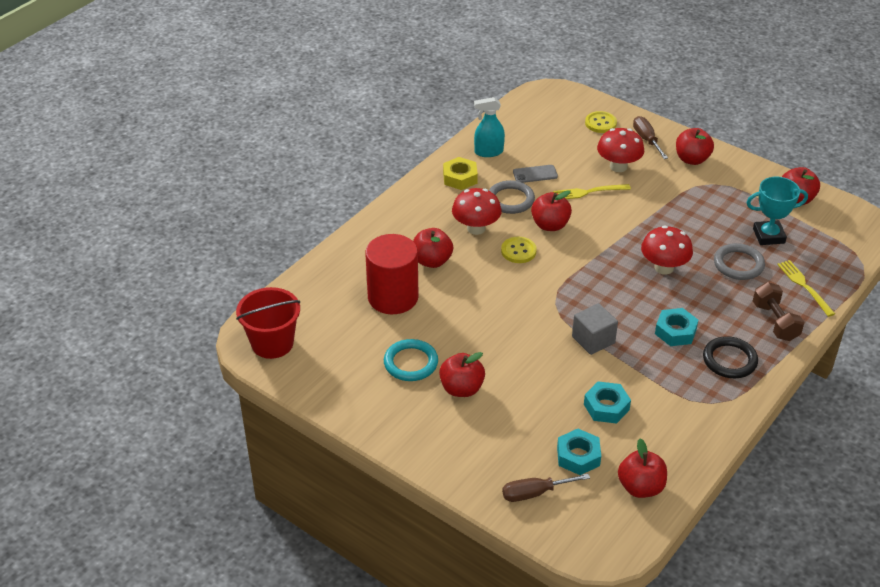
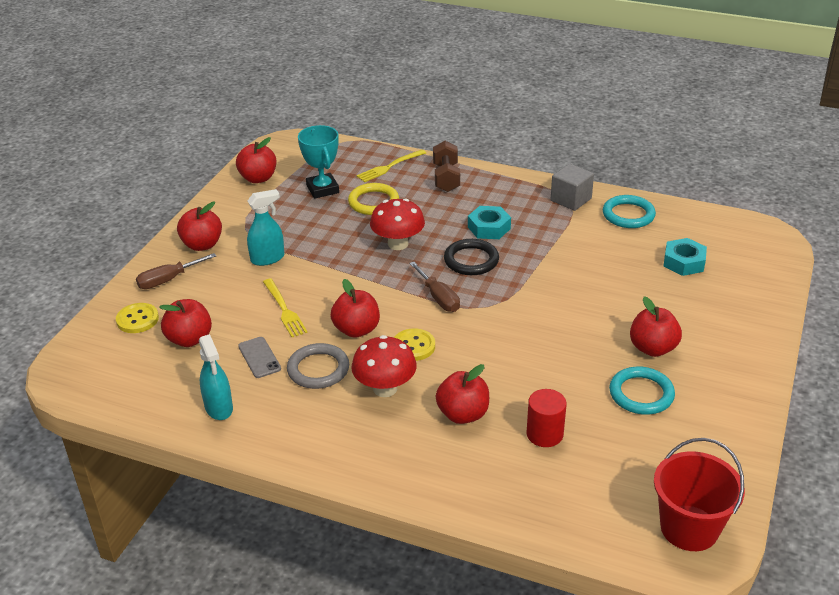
camera: 105 degrees left, 5 degrees down
red cylinder [365,234,419,314] -> red cylinder [526,389,567,447], size x0.56
yellow nut [443,157,478,190] -> none
brown screwdriver [502,474,590,502] -> brown screwdriver moved to [409,262,460,312]
grey cube [572,303,618,355] -> grey cube moved to [551,164,594,211]
turquoise nut [584,381,631,424] -> none
red mushroom [597,128,644,172] -> none
red apple [618,438,667,498] -> red apple moved to [159,299,212,347]
black ring [703,336,758,378] -> black ring moved to [444,239,499,275]
grey ring [714,243,765,280] -> yellow ring [348,183,399,215]
brown dumbbell [753,282,804,341] -> brown dumbbell turned 60 degrees counterclockwise [433,141,460,192]
none -> turquoise spray bottle [247,189,284,266]
none -> turquoise ring [603,195,656,228]

